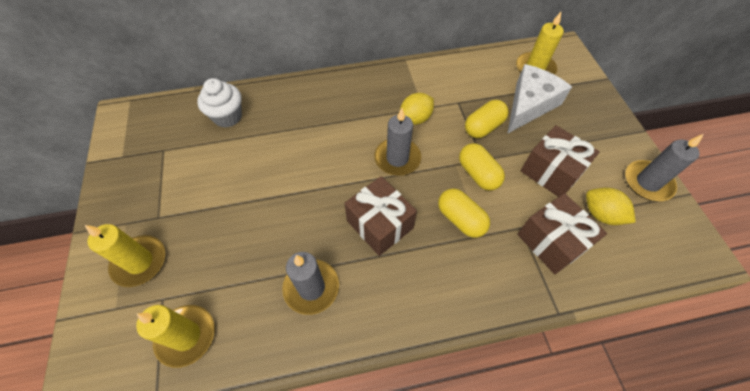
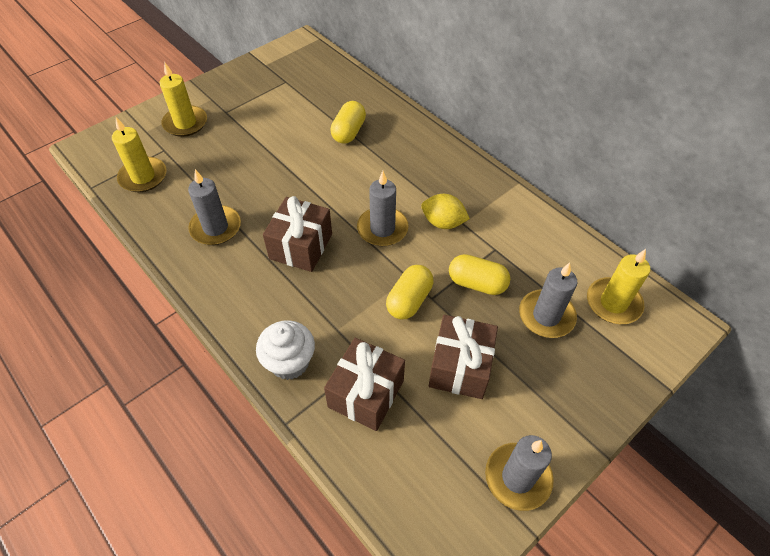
camera: 60 degrees right, 5 degrees down
white cupcake [197,78,242,128] -> white cupcake moved to [256,320,315,380]
yellow capsule [438,188,490,238] -> yellow capsule moved to [330,101,366,144]
white cheese [507,64,572,134] -> grey candle [519,263,577,338]
yellow lemon [586,188,636,225] -> none

